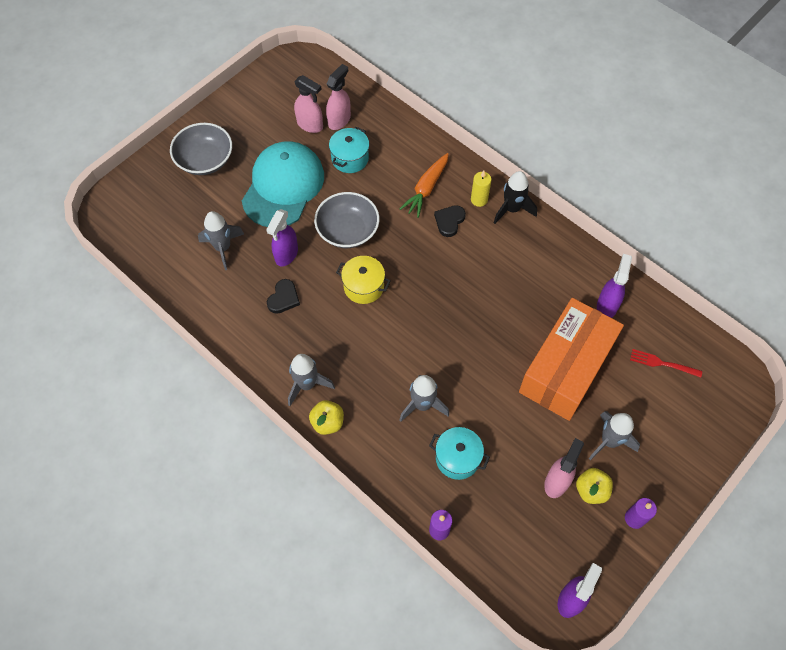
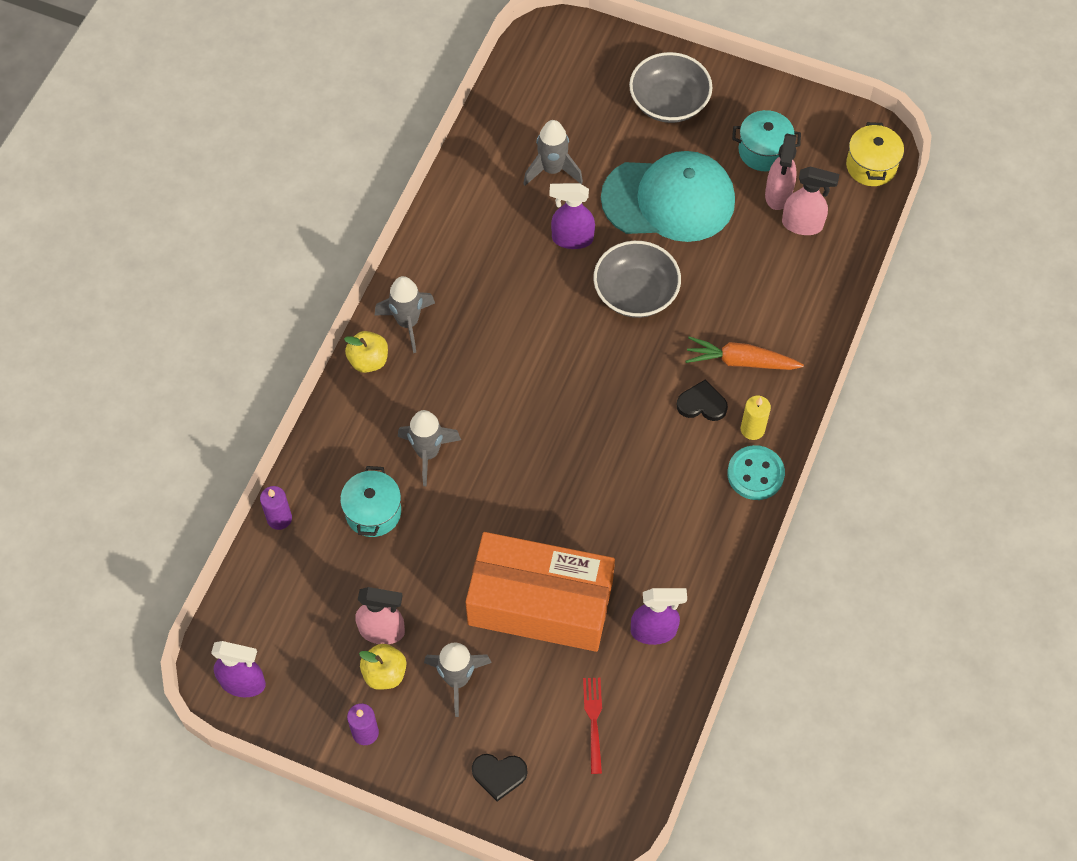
camera: 70 degrees right, 0 degrees up
black heart [267,279,300,314] -> black heart moved to [472,754,527,801]
turquoise pot [329,127,369,173] -> turquoise pot moved to [732,110,801,171]
yellow pot [336,256,391,304] -> yellow pot moved to [846,122,904,186]
black rocket [494,171,537,224] -> turquoise button [727,445,785,500]

